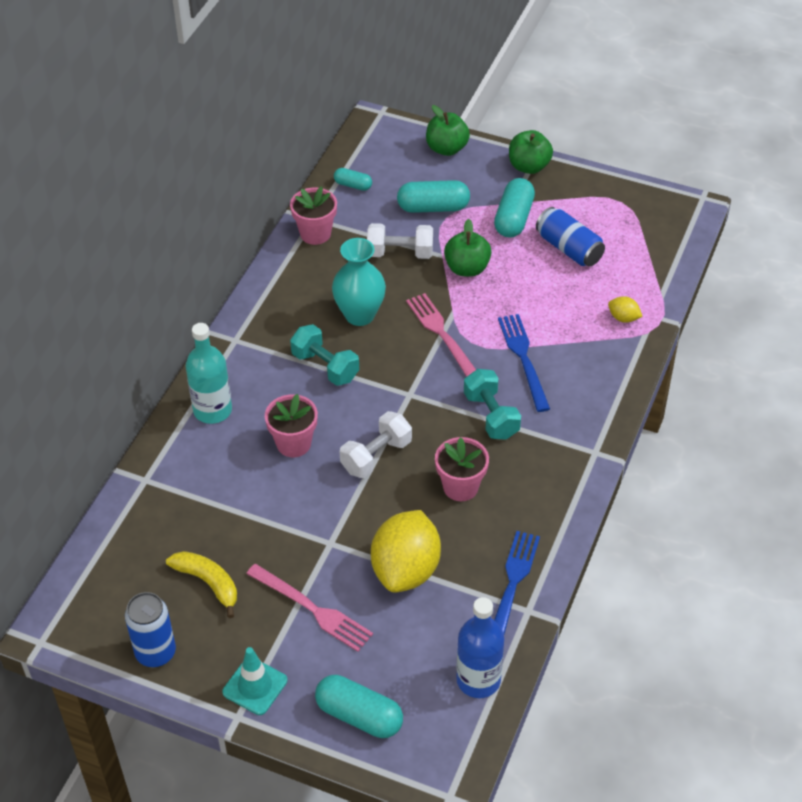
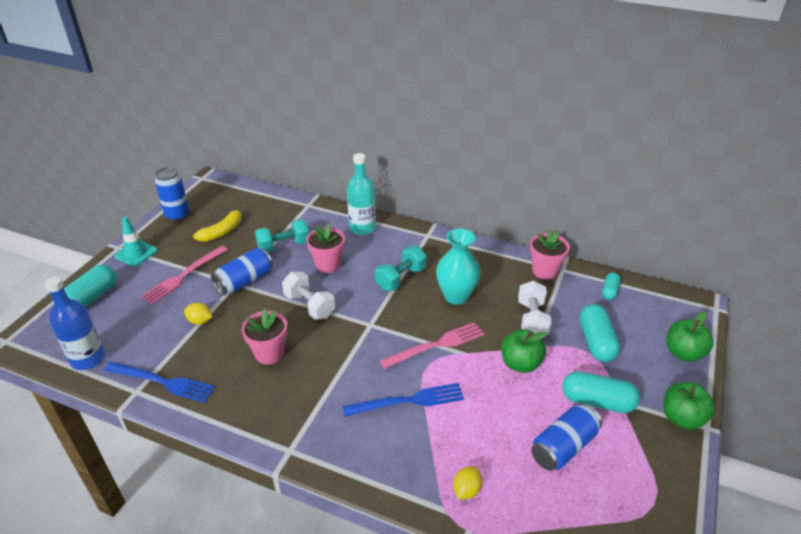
camera: 90 degrees right, 10 degrees down
yellow lemon [371,510,441,592] -> yellow lemon [184,303,212,324], size x0.42
turquoise dumbbell [464,369,521,440] -> turquoise dumbbell moved to [255,219,309,252]
none -> blue can [211,248,273,295]

